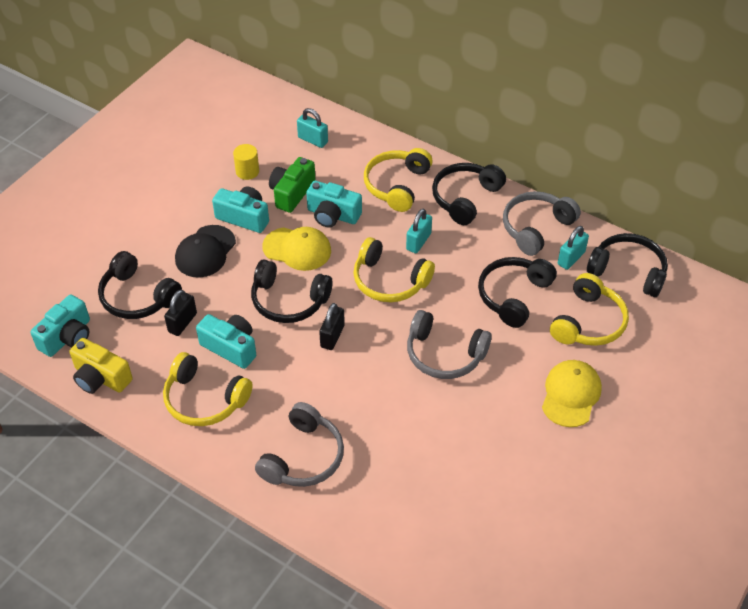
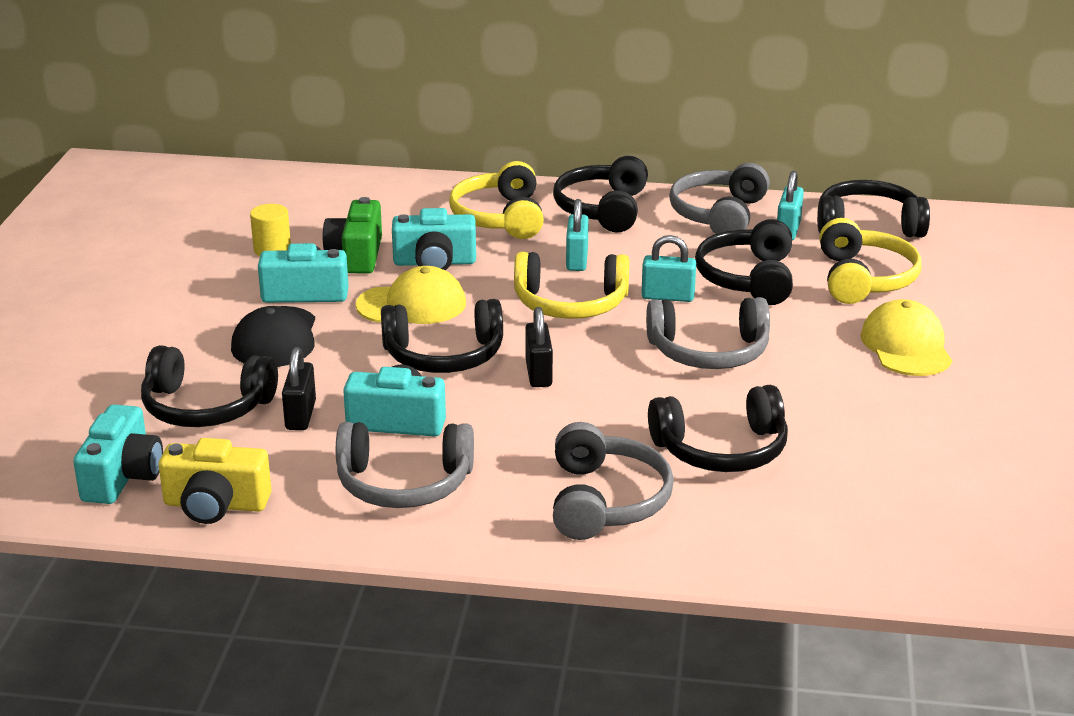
camera: 25 degrees left, 20 degrees down
yellow headphones [163,352,253,426] -> grey headphones [336,422,474,508]
turquoise padlock [297,108,328,148] -> turquoise padlock moved to [641,235,696,302]
none -> black headphones [648,385,788,472]

